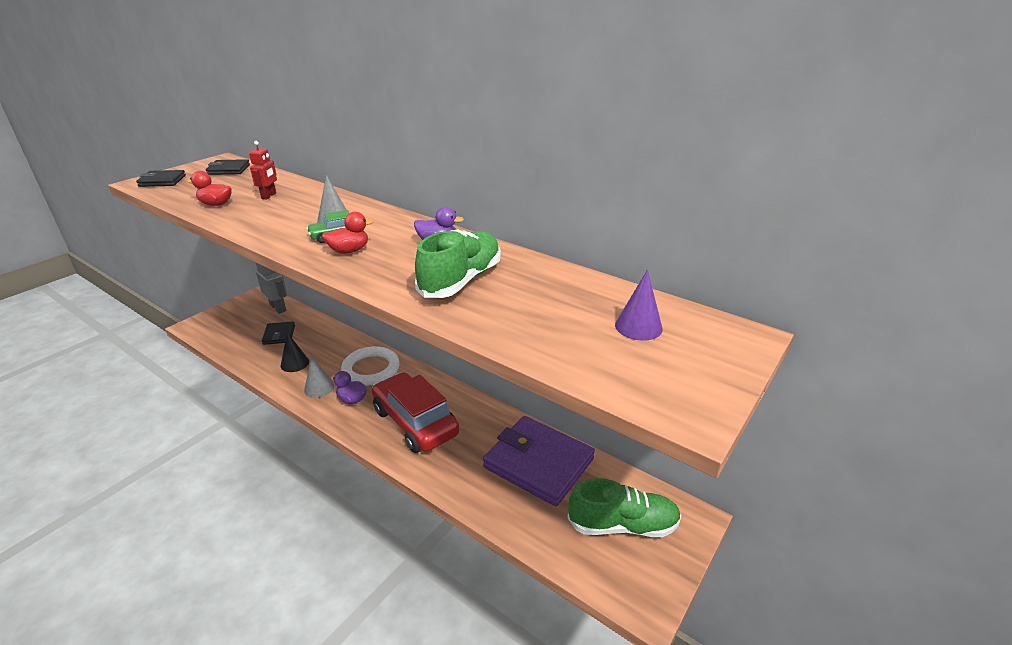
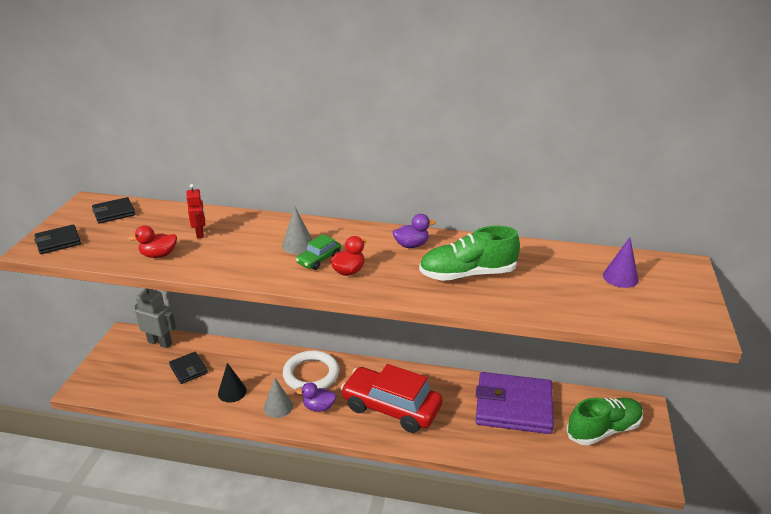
camera: 25 degrees left, 0 degrees up
green shoe [415,229,501,298] -> green shoe turned 105 degrees counterclockwise [419,226,520,281]

